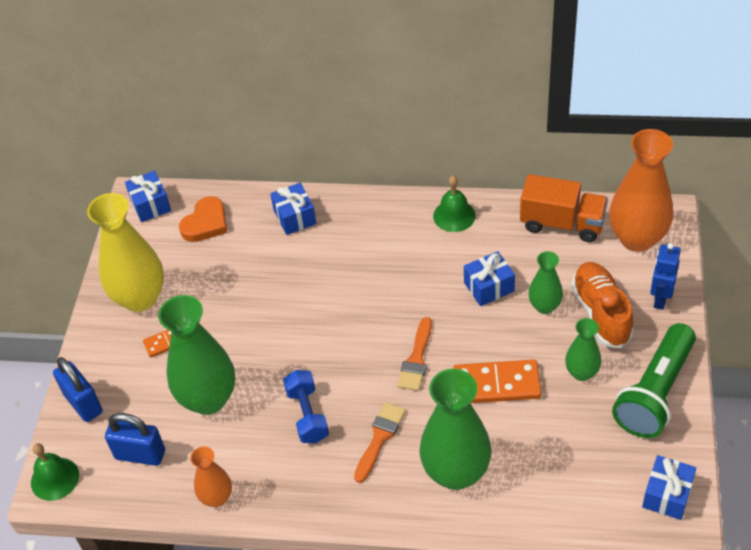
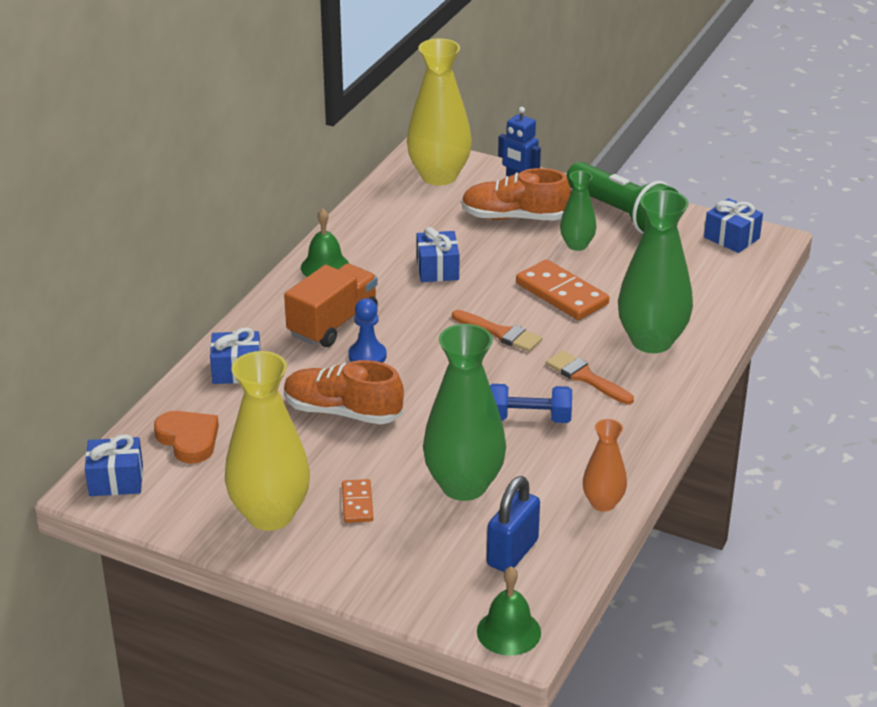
camera: 75 degrees left, 15 degrees down
blue padlock [53,357,103,422] -> none
orange domino [453,360,542,403] -> orange domino turned 60 degrees counterclockwise [516,259,609,320]
orange truck [520,174,608,242] -> orange truck moved to [284,263,378,347]
green vase [529,251,563,314] -> none
orange vase [609,129,673,252] -> yellow vase [407,38,472,186]
none -> orange shoe [284,360,404,424]
none -> blue pawn [348,298,387,363]

